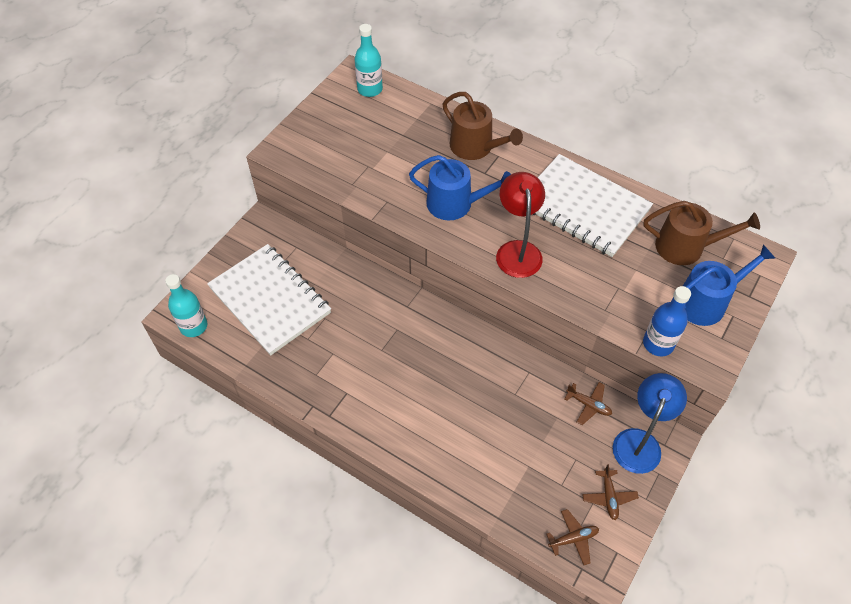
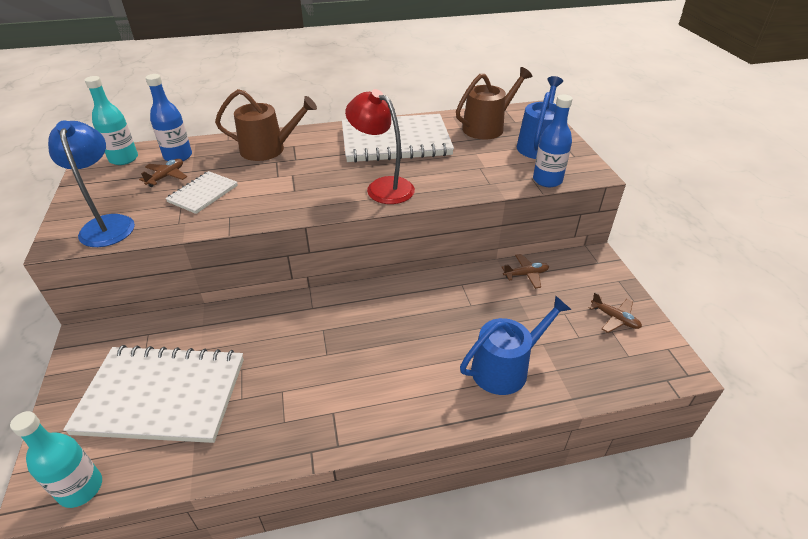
camera: 45 degrees left, 15 degrees down
blue watering can [409,155,511,220] -> blue watering can moved to [460,296,571,395]
brown plane [546,509,599,565] -> brown plane moved to [139,159,187,187]
blue lamp [613,373,687,474] -> blue lamp moved to [48,120,135,247]
none -> blue bottle [145,74,192,161]
none -> white notebook [165,171,238,214]

